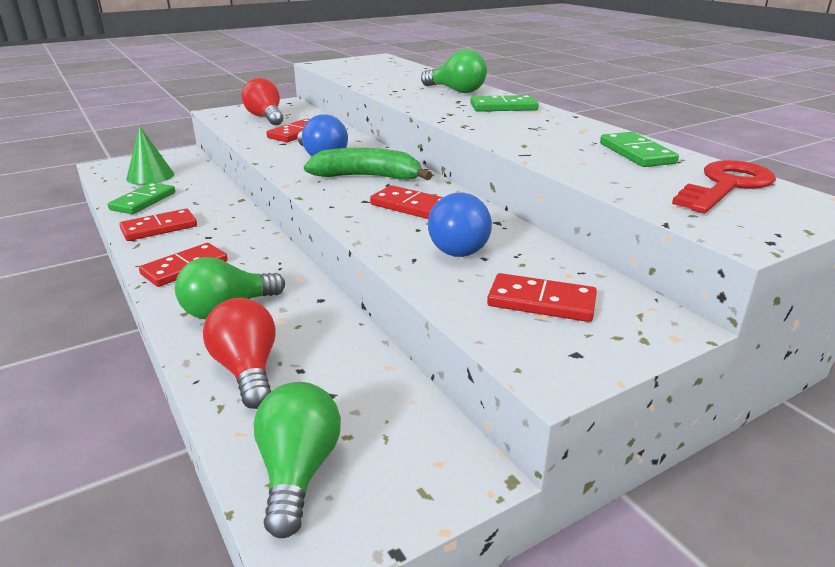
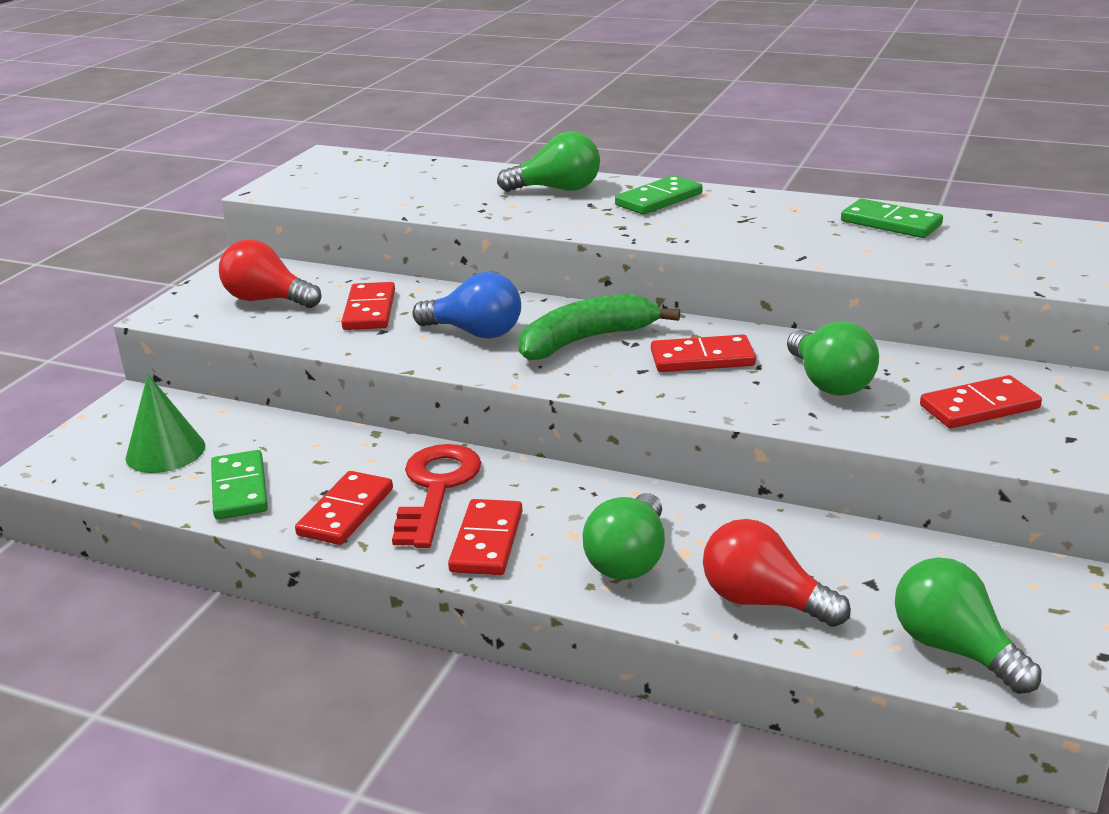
camera: 35 degrees left, 0 degrees up
blue light bulb [428,193,492,257] -> green light bulb [787,321,879,396]
red key [672,160,776,213] -> red key moved to [392,444,481,548]

